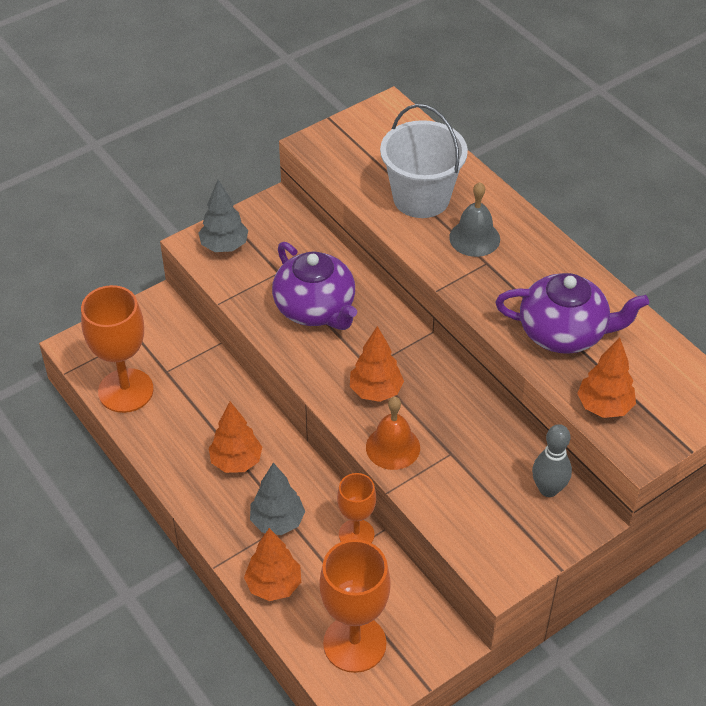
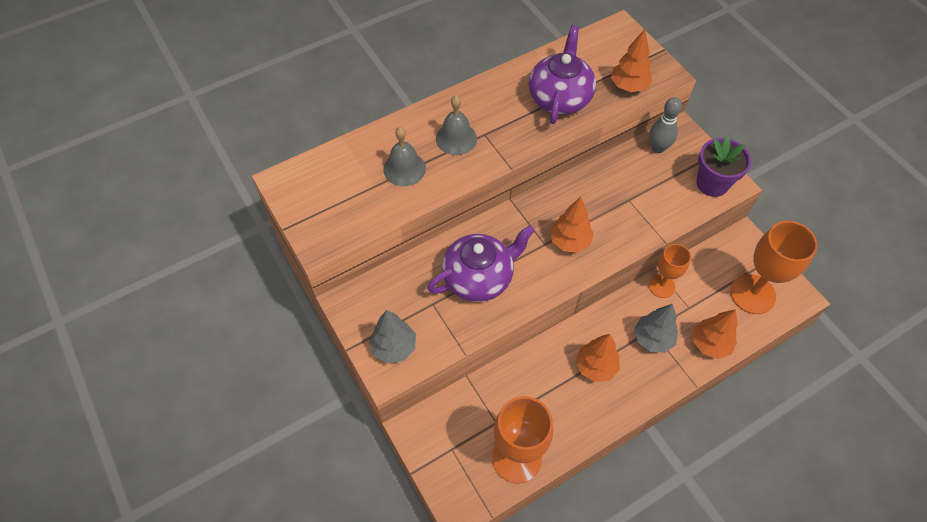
camera: 85 degrees left, 10 degrees up
orange bell [366,397,420,470] -> none
white bucket [380,104,468,218] -> grey bell [383,127,426,186]
none -> purple flower pot [696,136,751,197]

